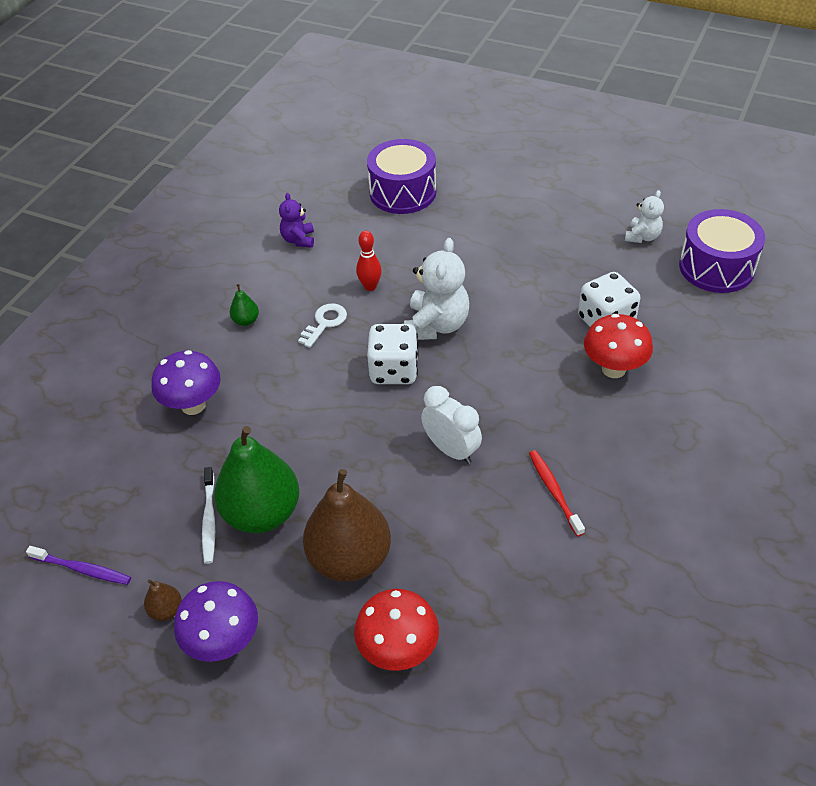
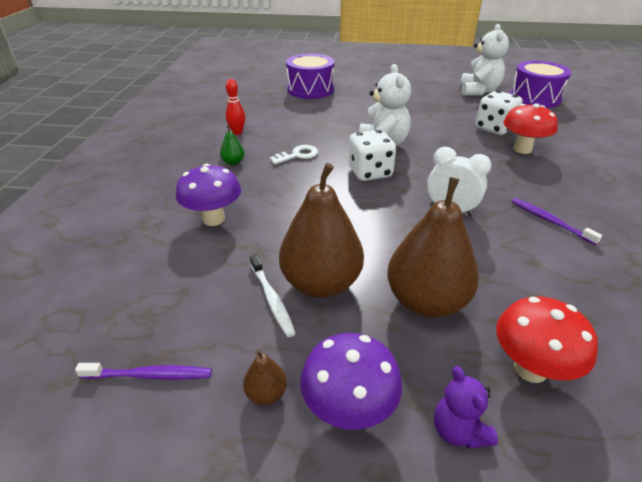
camera: 20 degrees left, 10 degrees down
green pear [214,426,299,533] -> brown pear [279,163,364,298]
purple teddy bear [279,193,314,248] -> purple teddy bear moved to [434,366,498,449]
white key [298,303,347,348] -> white key turned 45 degrees clockwise [270,145,318,164]
red bowling pin [356,231,382,291] -> red bowling pin moved to [226,79,245,135]
red toothbrush [529,450,585,537] -> purple toothbrush [511,198,602,245]
white teddy bear [625,190,664,243] -> white teddy bear [460,24,509,96], size x1.75

